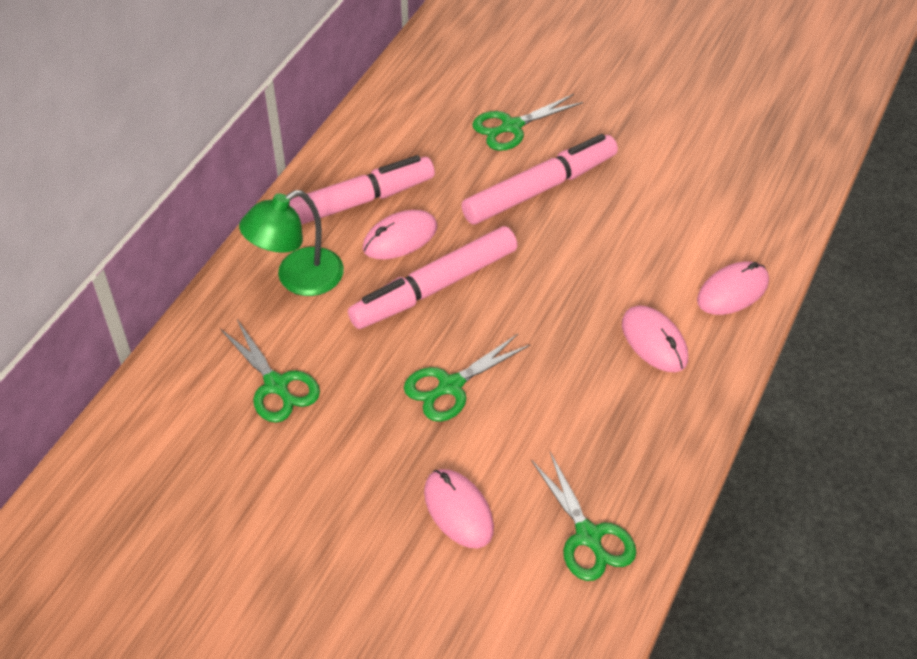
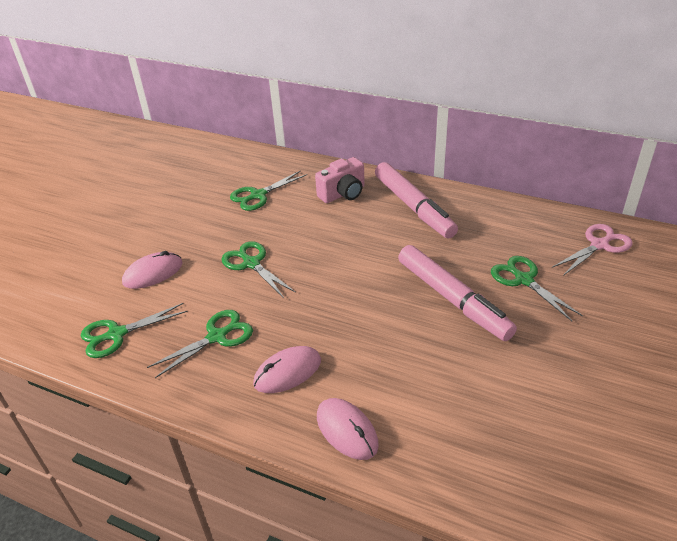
camera: 90 degrees right, 10 degrees down
green lamp [239,190,344,296] -> pink camera [315,157,365,203]
pink marker [348,226,518,329] -> none
pink mouse [363,210,437,260] -> none
none -> green scissors [147,310,253,378]
none -> pink scissors [552,224,633,276]

